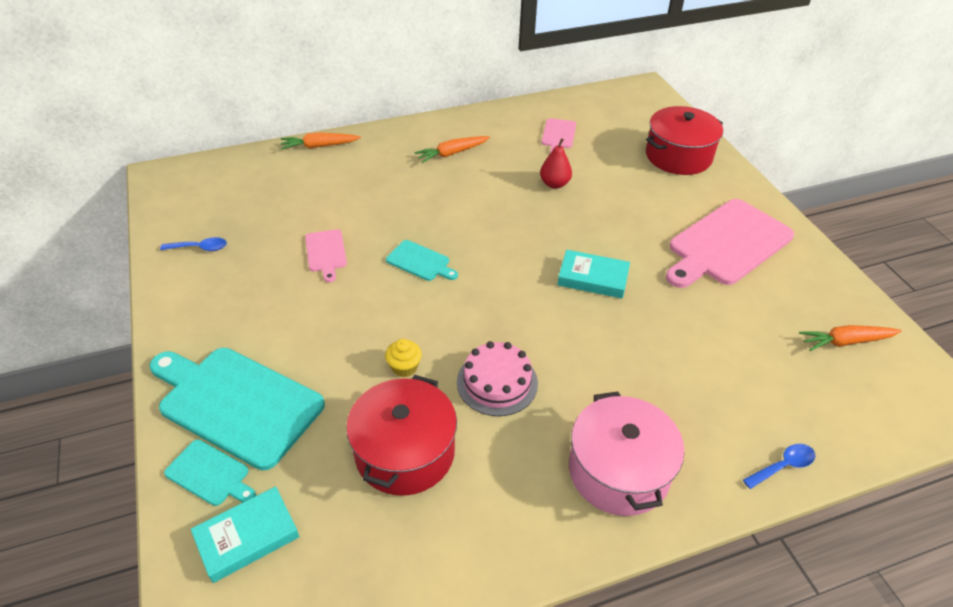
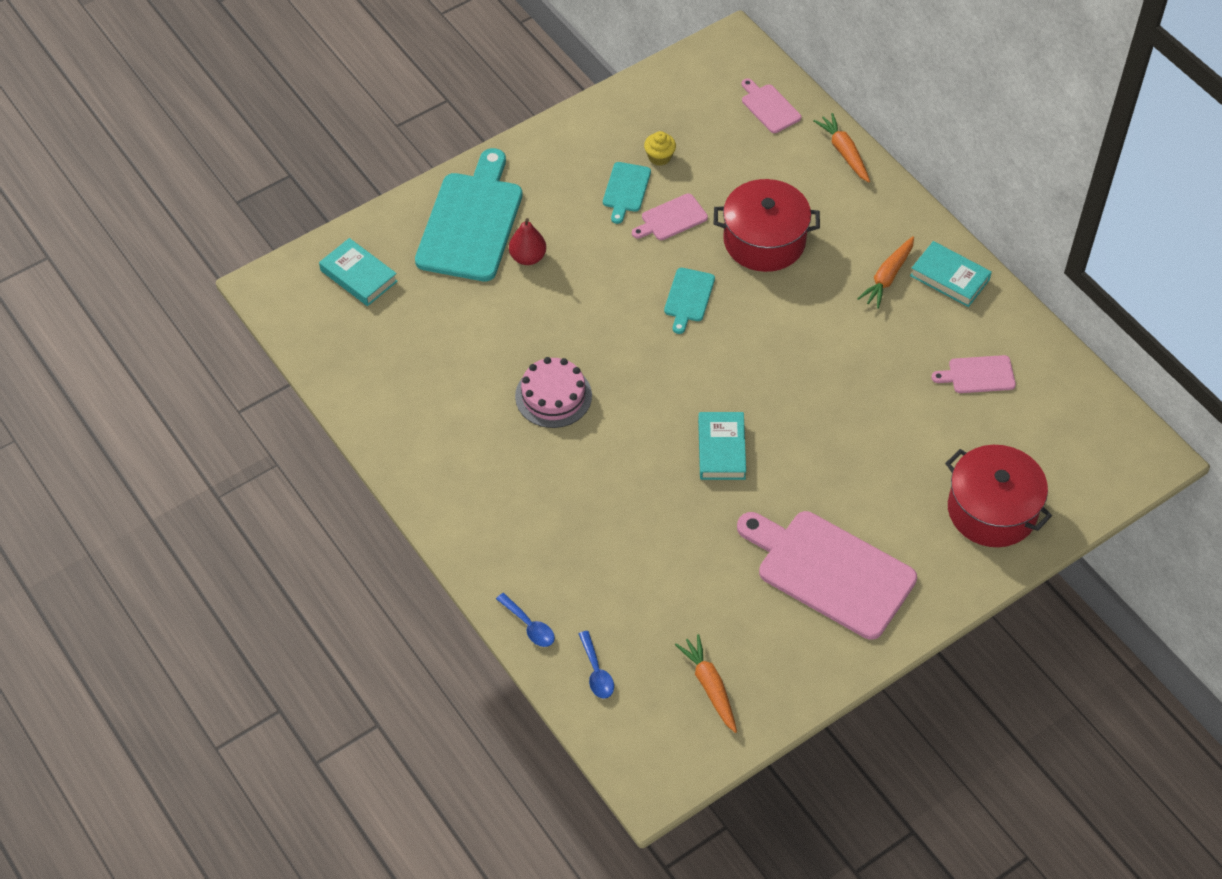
camera: 75 degrees right, 10 degrees up
blue spoon [160,237,227,251] -> blue spoon moved to [579,631,614,699]
turquoise cutting board [164,440,256,506] -> turquoise cutting board moved to [603,162,651,224]
red pot [346,375,457,496] -> red pot moved to [714,179,820,272]
yellow cupcake [385,339,422,377] -> yellow cupcake moved to [644,131,676,166]
orange carrot [414,136,490,163] -> orange carrot turned 105 degrees counterclockwise [857,236,914,309]
red pear [540,138,572,189] -> red pear moved to [509,218,546,265]
pink pot [569,392,684,516] -> none
none -> pink cutting board [742,79,801,133]
none -> turquoise book [910,241,992,307]

